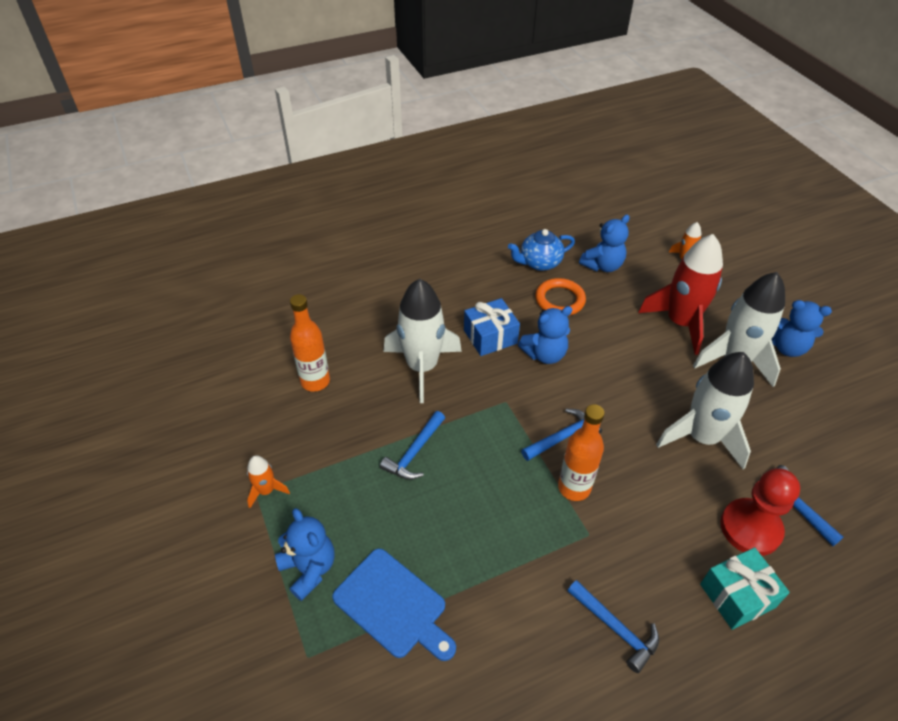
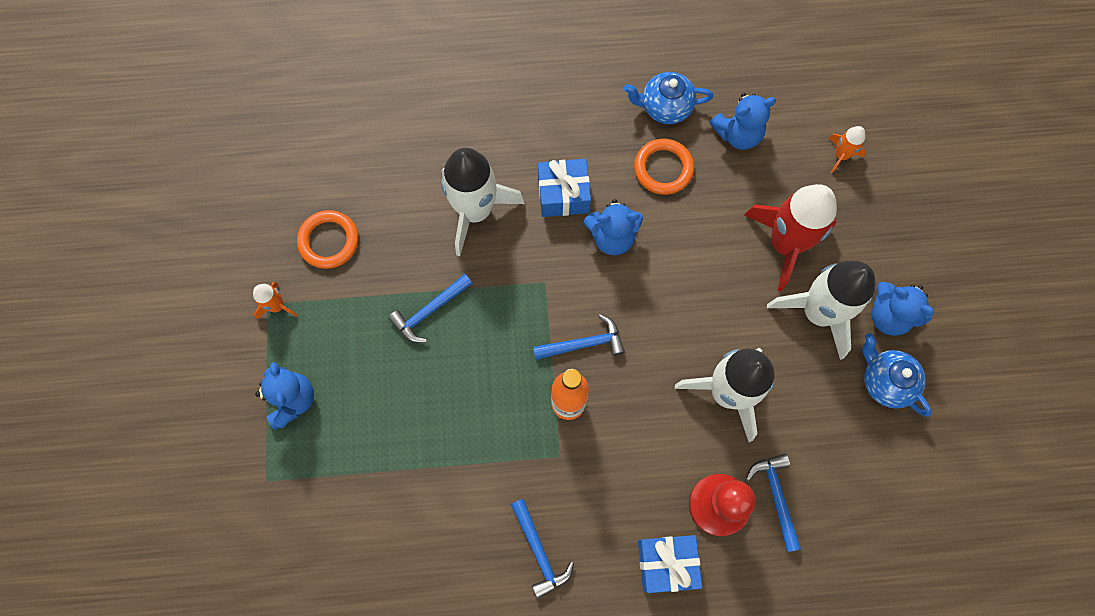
camera: 20 degrees right, 25 degrees up
orange bottle [290,294,330,392] -> none
blue cutting board [332,548,456,661] -> none
turquoise gift [700,547,790,630] -> blue gift [638,535,702,593]
none -> orange ring [297,210,358,269]
none -> blue teapot [862,333,932,417]

